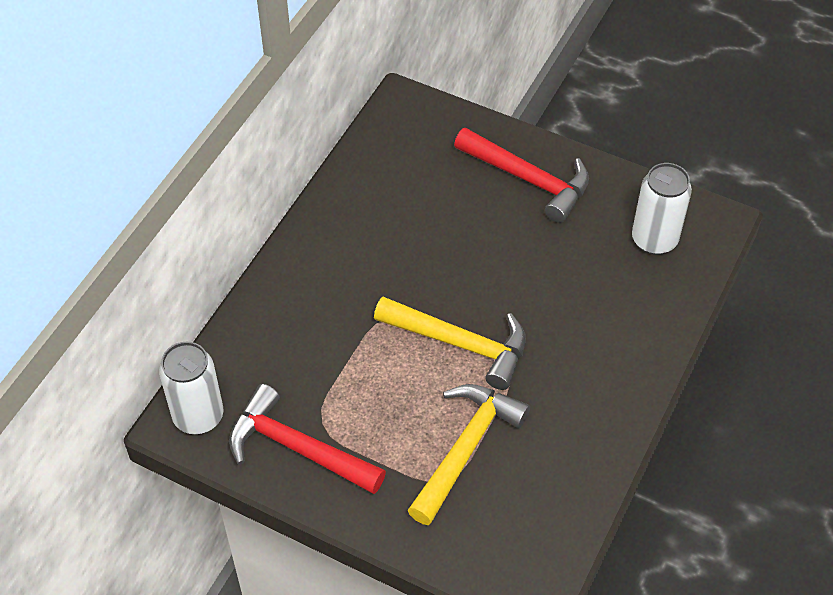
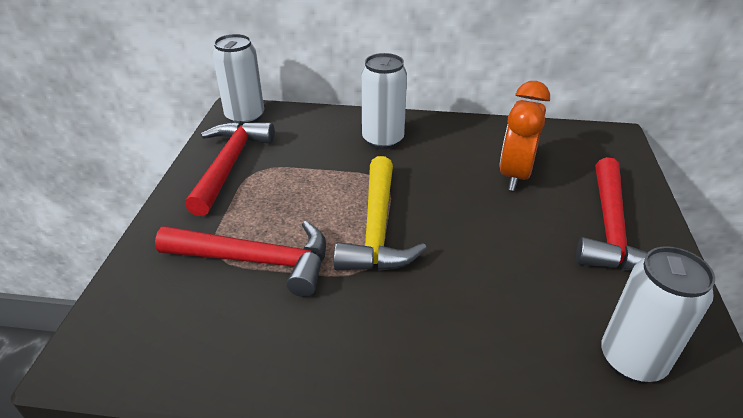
camera: 70 degrees right, 15 degrees down
yellow hammer [408,384,530,525] -> red hammer [155,221,326,297]
none -> white can [361,53,407,150]
none -> orange clock [499,81,550,191]

